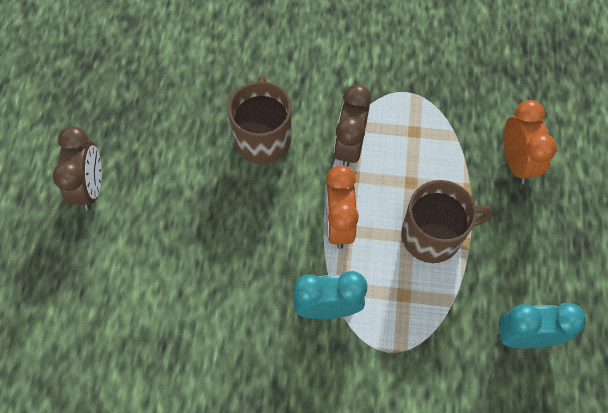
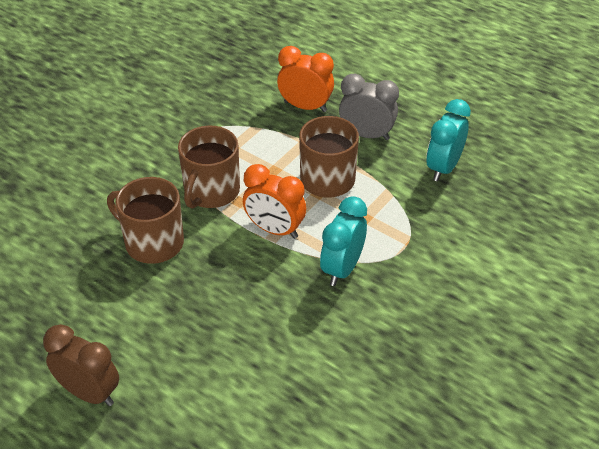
camera: 60 degrees left, 20 degrees down
brown clock [334,85,371,167] -> brown mug [178,126,240,209]
none -> grey clock [339,73,399,140]

